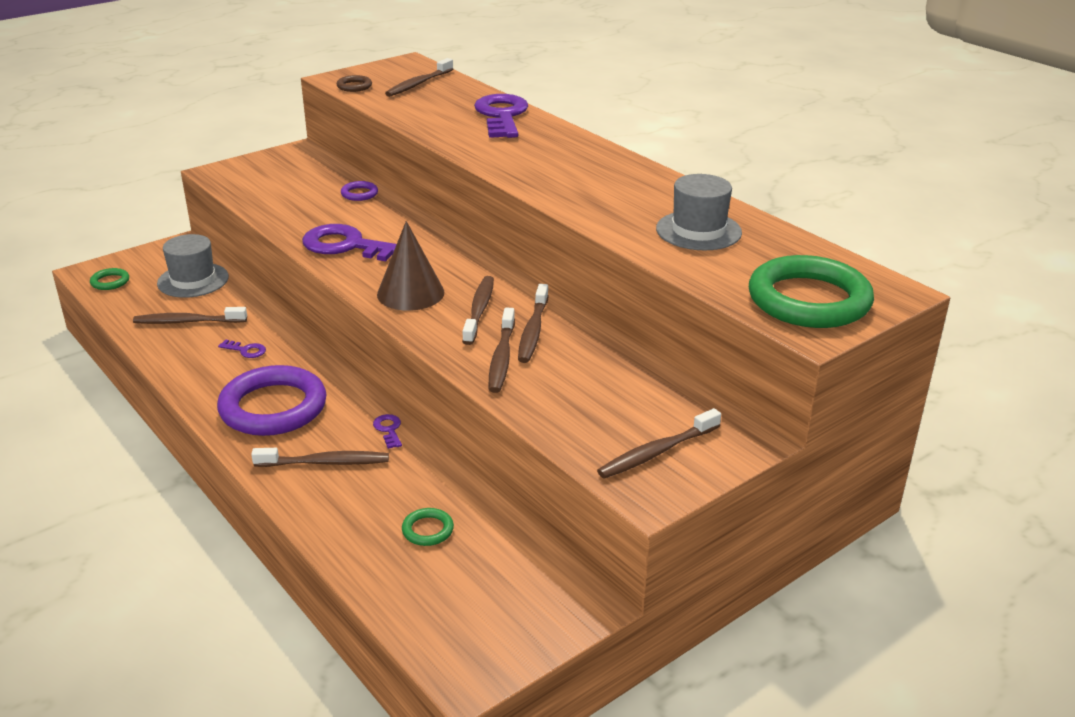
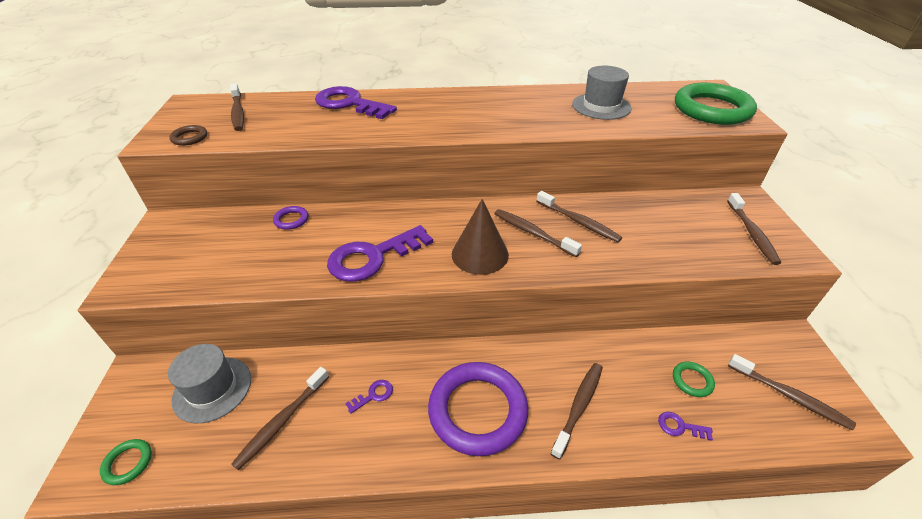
camera: 55 degrees left, 10 degrees up
purple key [373,414,402,449] -> purple key moved to [658,412,713,441]
brown toothbrush [489,308,515,393] -> brown toothbrush moved to [728,354,856,430]

